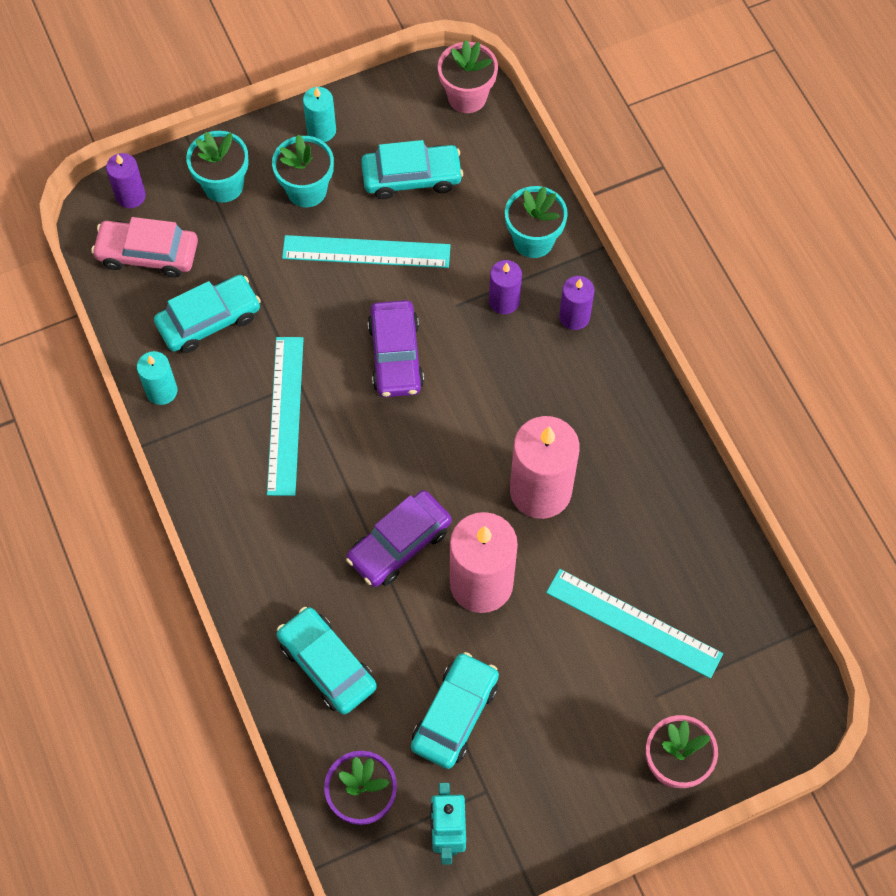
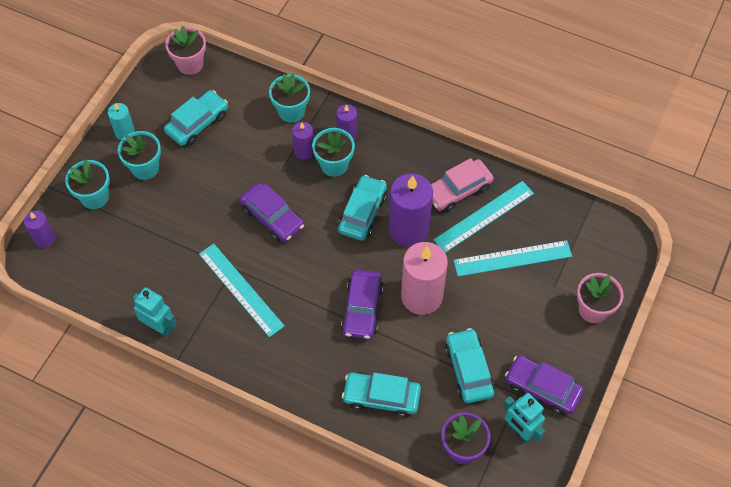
camera: 40 degrees left, 5 degrees down
pink car [91,217,198,278] -> pink car moved to [431,158,494,212]
turquoise candle [137,351,177,405] -> turquoise robot [133,287,177,337]
turquoise car [154,275,261,353] -> turquoise car moved to [338,175,387,241]
turquoise ruler [282,235,451,268] -> turquoise ruler moved to [434,181,534,253]
pink candle [510,416,580,519] -> purple candle [389,173,433,247]
none -> turquoise flower pot [312,128,355,177]
none -> purple car [505,355,584,415]

